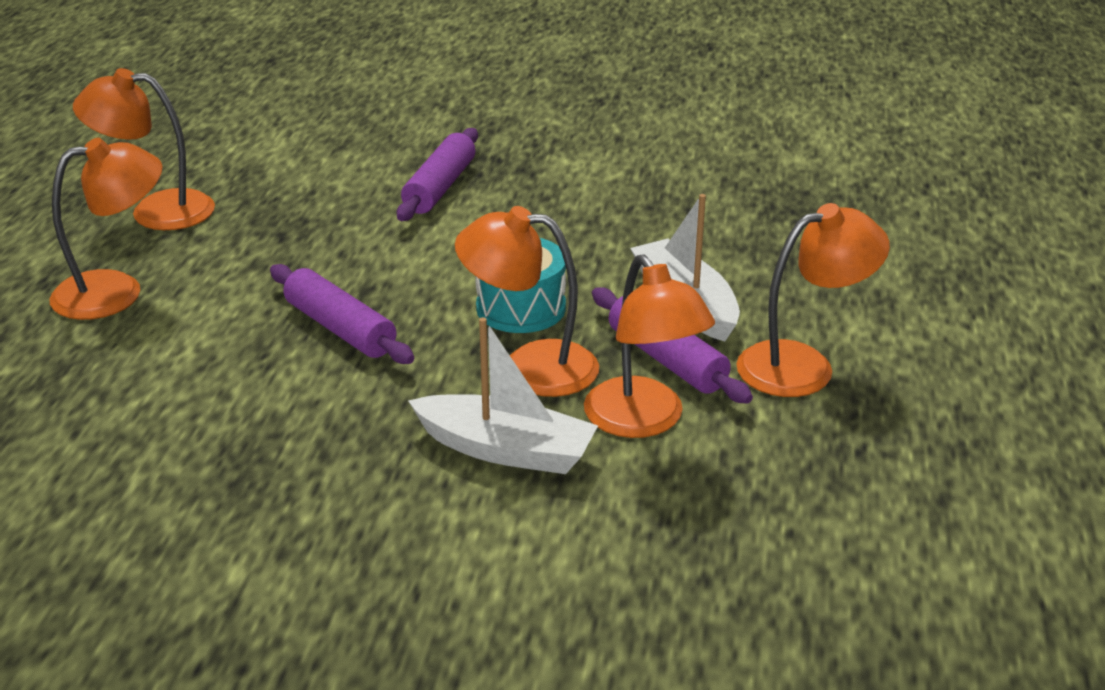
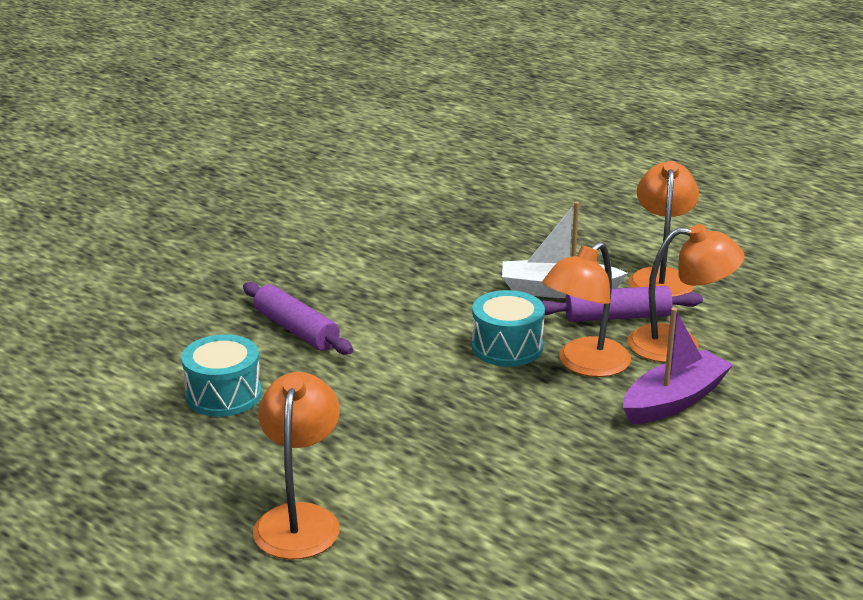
camera: 60 degrees left, 5 degrees down
orange lamp [73,68,215,230] -> none
purple rolling pin [270,264,414,364] -> none
white boat [408,317,598,474] -> purple boat [623,308,733,424]
none -> turquoise drum [181,334,262,417]

